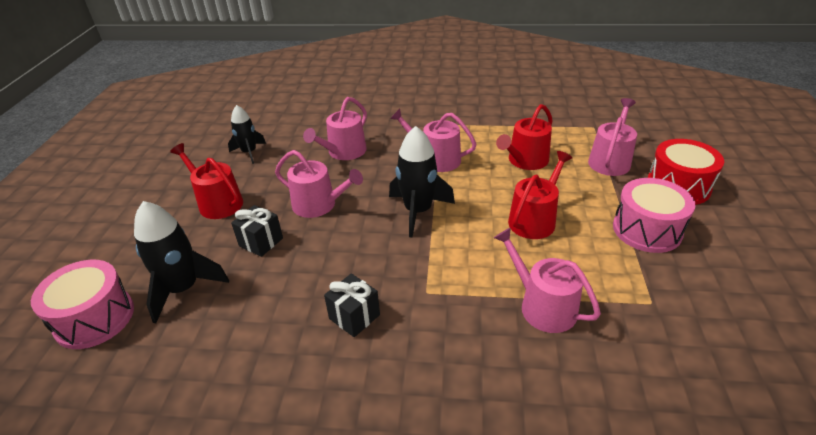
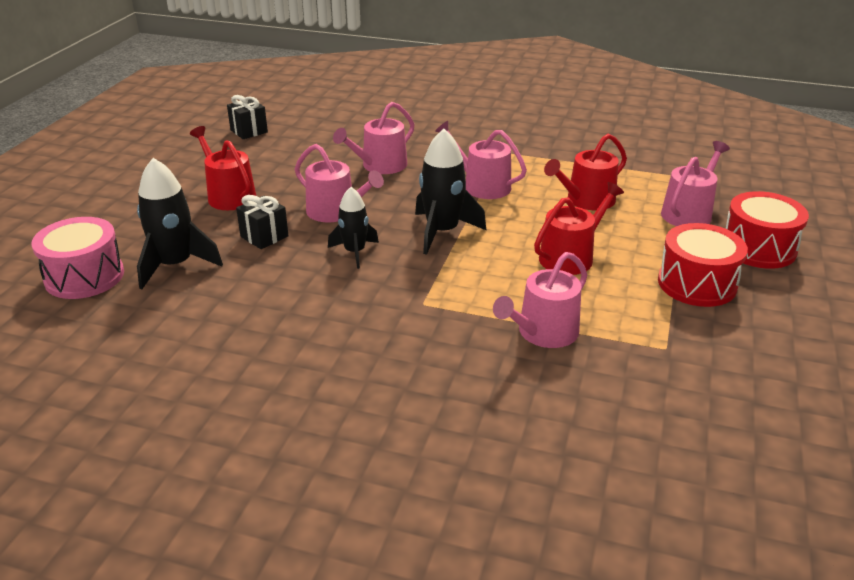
camera: 10 degrees right, 5 degrees down
black rocket [228,105,266,164] -> black rocket moved to [328,187,379,269]
black gift [324,273,380,337] -> black gift moved to [227,95,268,139]
pink watering can [494,228,601,333] -> pink watering can turned 105 degrees counterclockwise [493,252,587,348]
pink drum [613,178,696,253] -> red drum [658,223,748,307]

